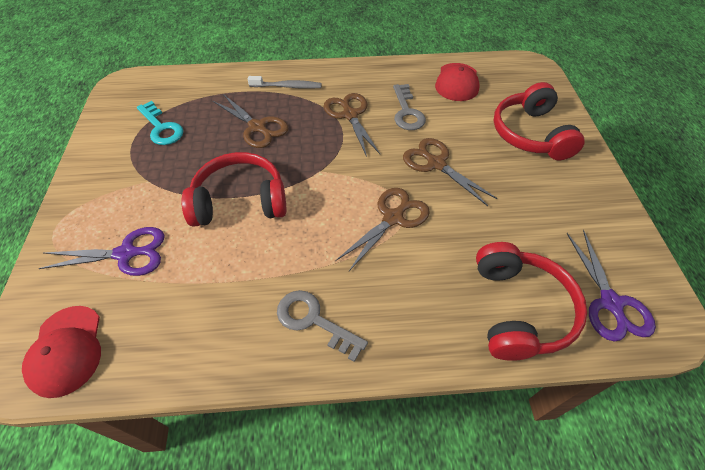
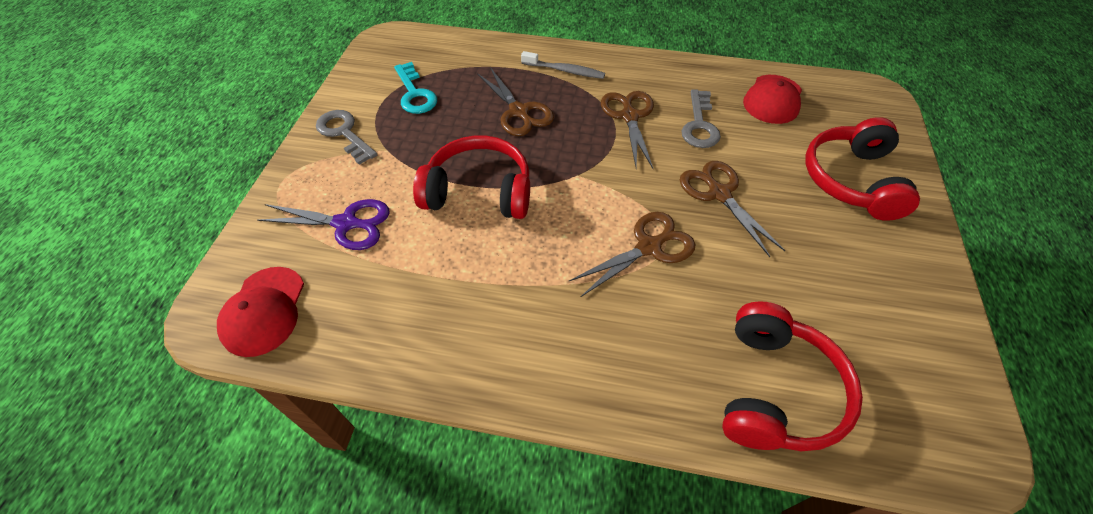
camera: 15 degrees right, 0 degrees up
grey key [277,290,368,362] -> grey key moved to [316,110,378,165]
purple scissors [567,230,656,341] -> none

